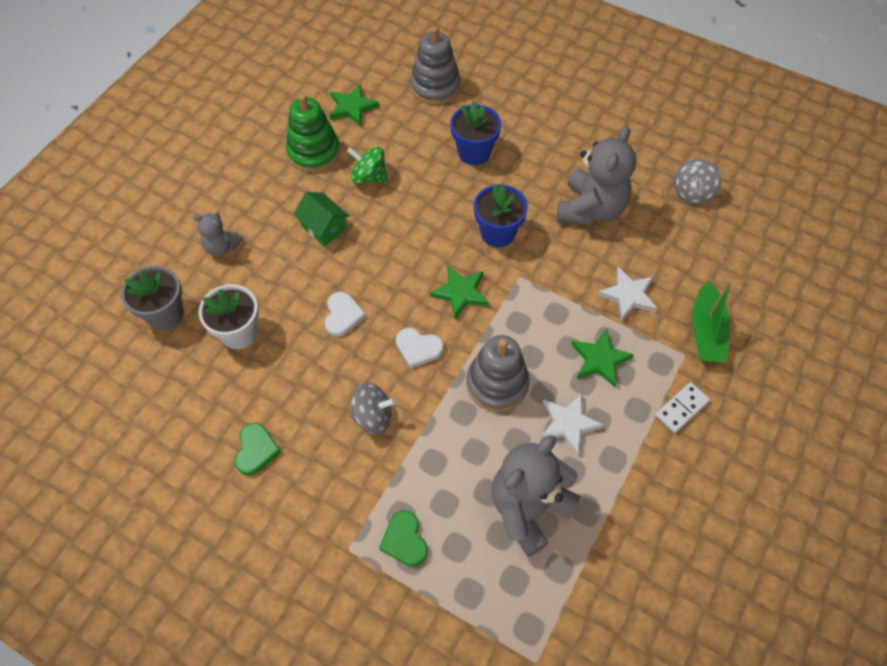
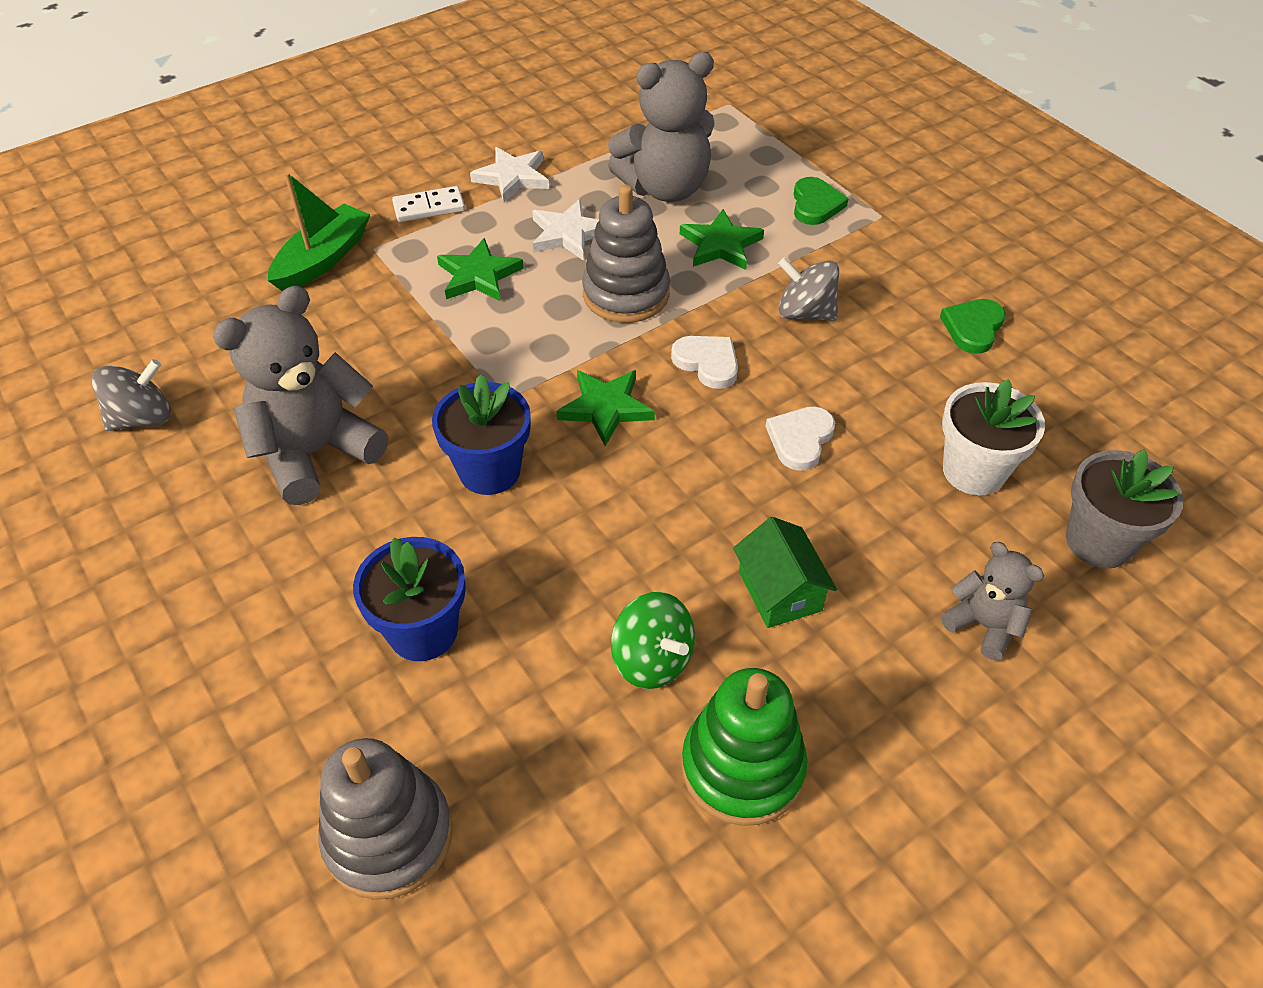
camera: 155 degrees left, 10 degrees down
green star [329,84,380,127] -> green star moved to [680,209,764,270]
white star [598,267,657,321] -> white star moved to [470,147,549,202]

